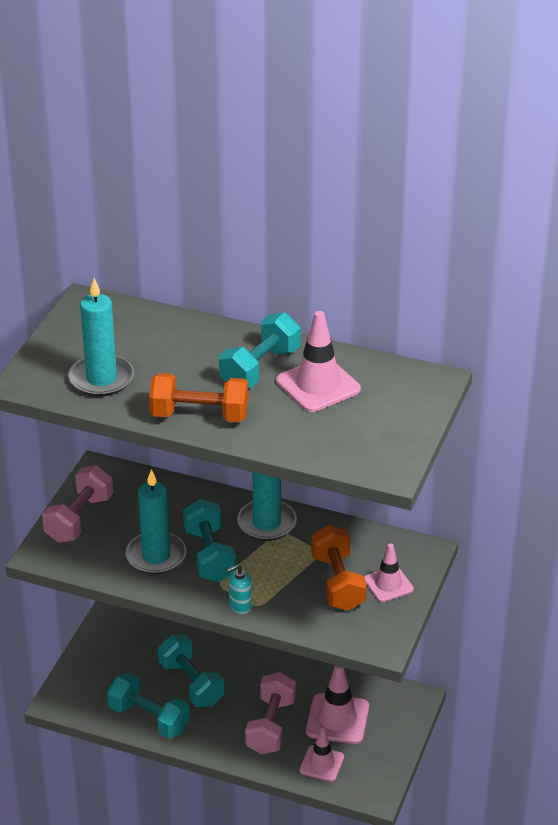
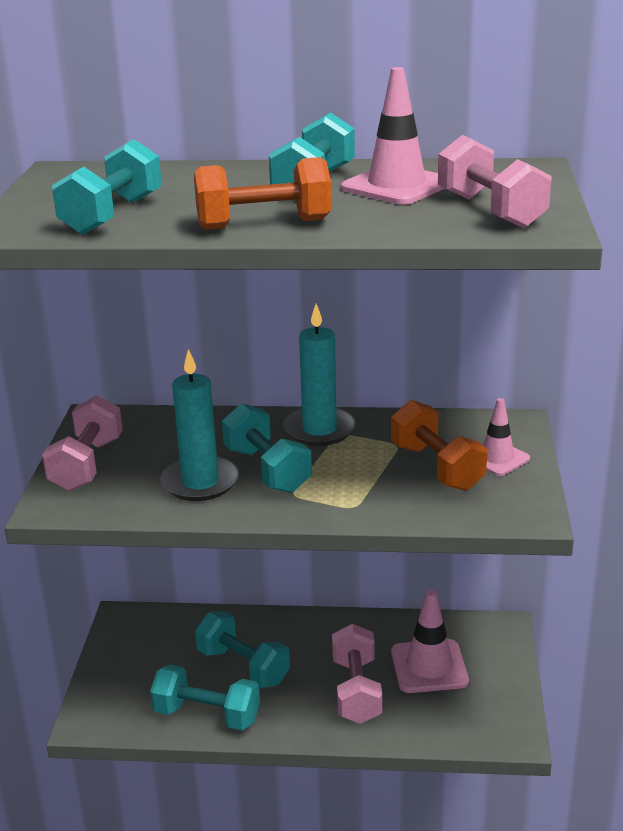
camera: 15 degrees left, 10 degrees down
turquoise candle [69,278,134,397] -> turquoise dumbbell [52,139,162,235]
turquoise soap dispenser [227,564,252,614] -> none
pink traffic cone [299,728,344,782] -> none
none -> pink dumbbell [438,135,552,228]

